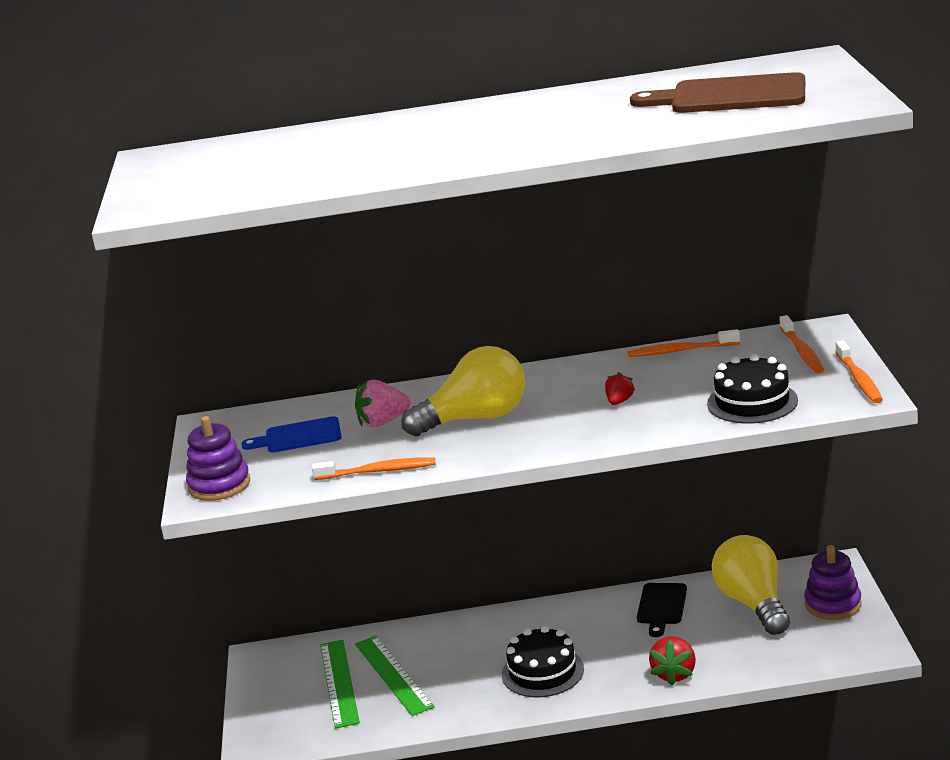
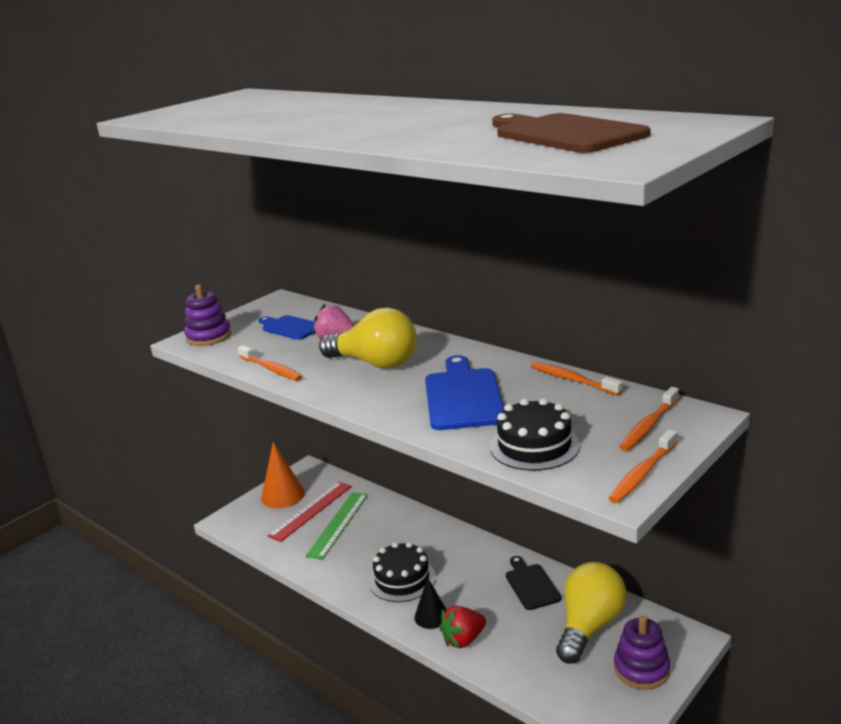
camera: 45 degrees right, 0 degrees up
green ruler [320,640,360,729] -> red ruler [268,482,352,542]
red strawberry [605,372,635,405] -> blue cutting board [425,355,504,430]
black cutting board [637,583,687,637] -> black cutting board turned 105 degrees clockwise [506,556,561,610]
none -> orange cone [261,442,305,508]
none -> black cone [415,577,447,629]

